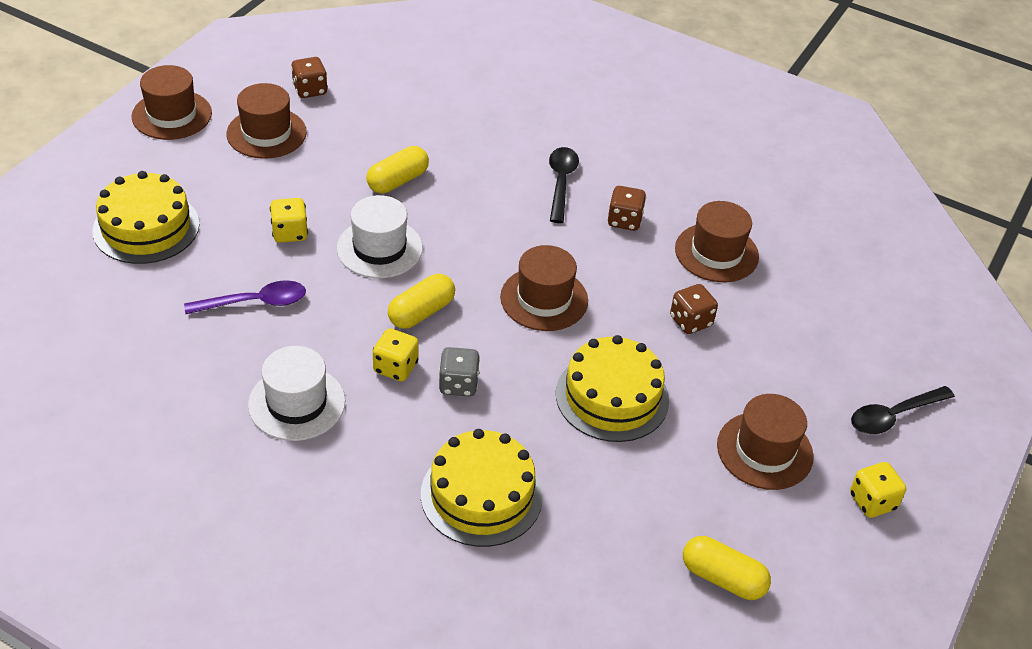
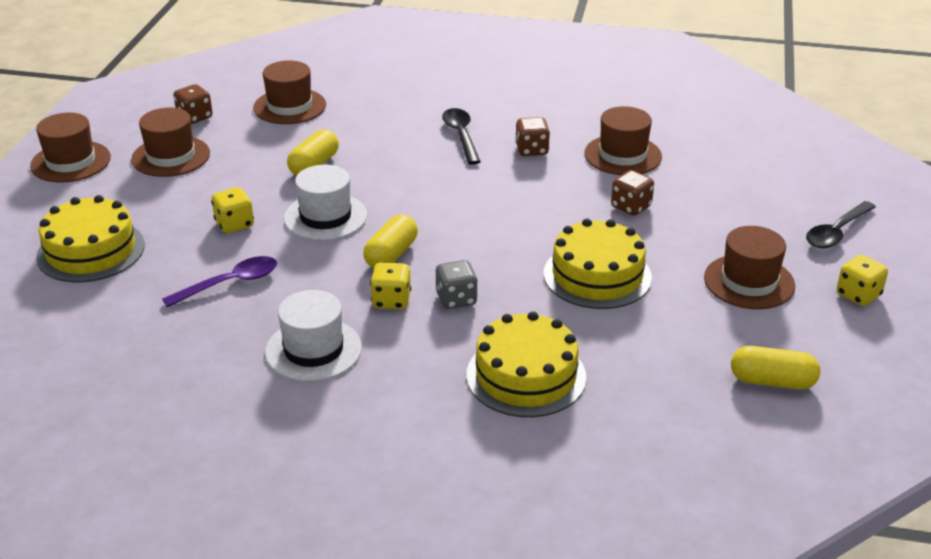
camera: 15 degrees left, 10 degrees down
brown hat [500,245,588,331] -> brown hat moved to [253,60,326,124]

